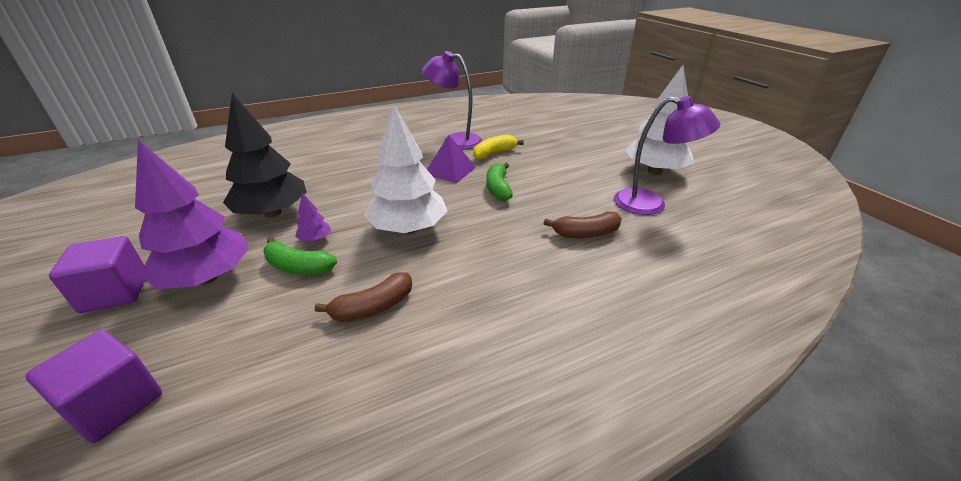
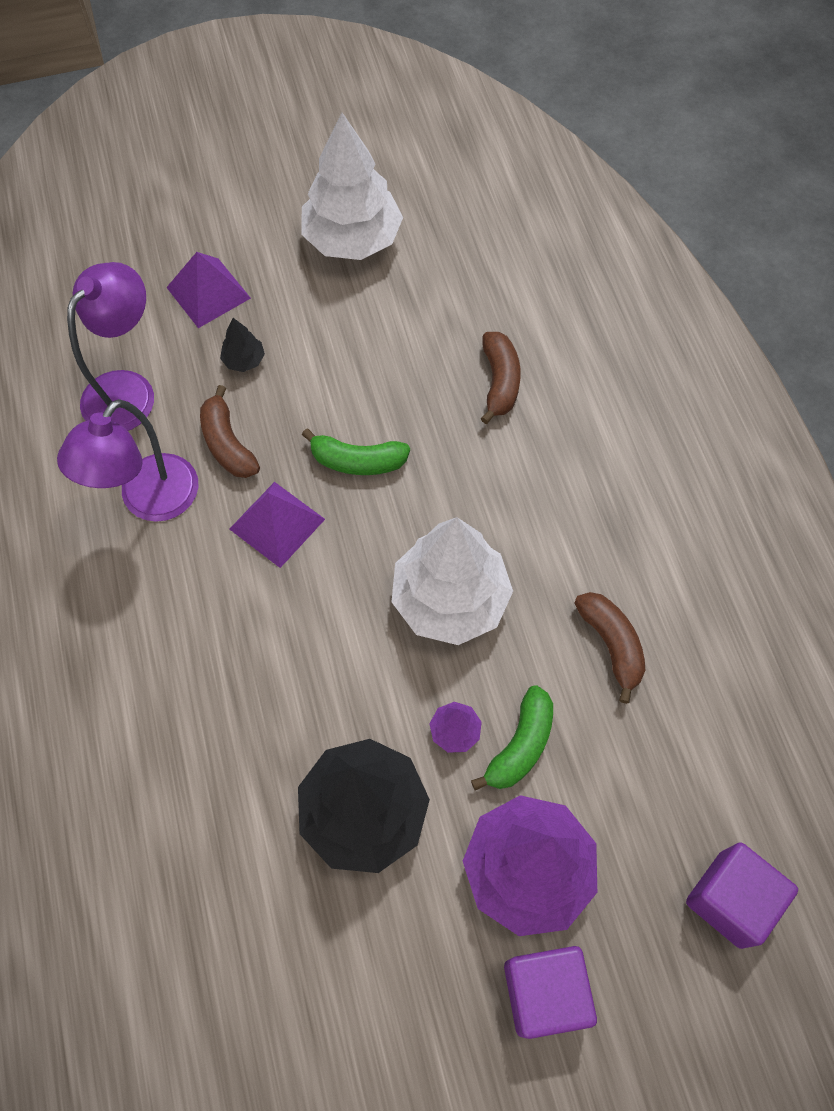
camera: 80 degrees left, 30 degrees up
yellow banana [473,135,524,160] -> brown banana [200,385,260,478]
purple lamp [614,96,720,215] -> purple lamp moved to [67,262,154,431]
none -> purple pyramid [166,252,251,328]
none -> black tree [220,318,265,372]

